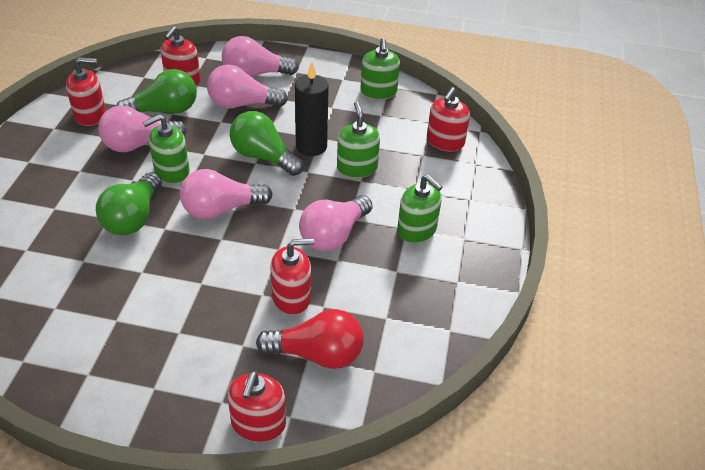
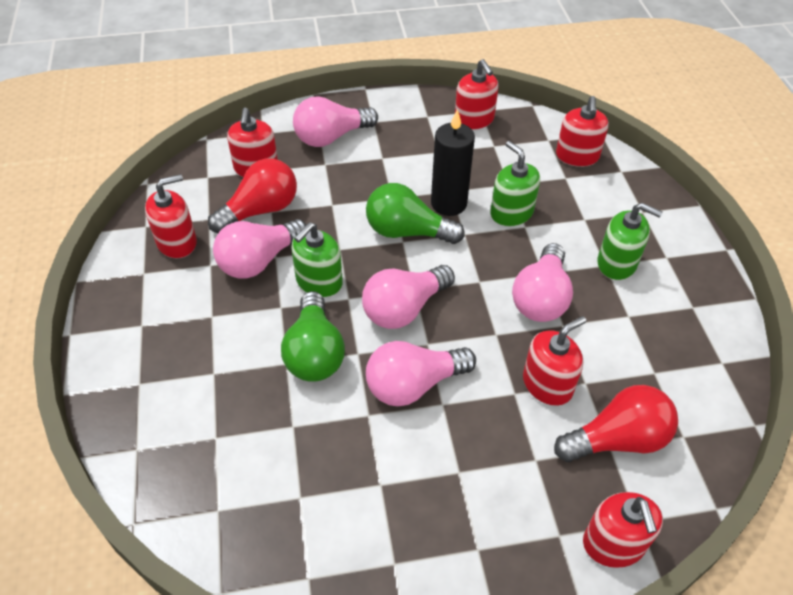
camera: 20 degrees left, 5 degrees up
green light bulb [116,69,197,114] -> red light bulb [208,158,297,233]
pink light bulb [207,64,288,109] -> pink light bulb moved to [366,341,476,406]
green soap dispenser [360,38,400,100] -> red soap dispenser [455,59,499,130]

